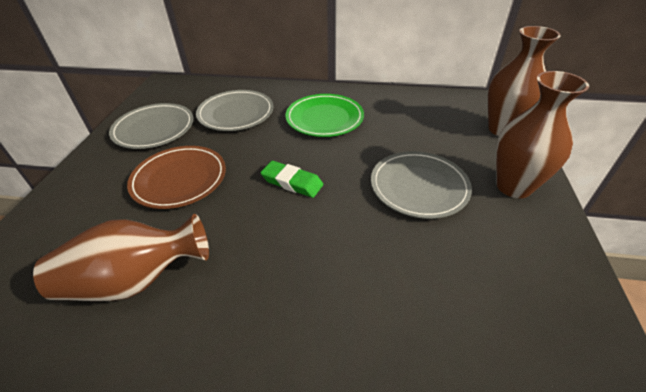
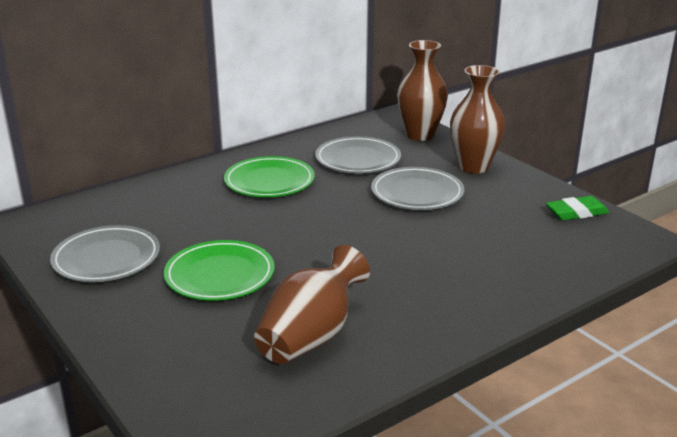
camera: 45 degrees left, 15 degrees down
brown plate [127,146,226,209] -> green plate [164,240,275,301]
grey plate [196,90,273,131] -> grey plate moved to [315,136,401,173]
green eraser [261,161,323,198] -> green eraser moved to [546,196,609,220]

